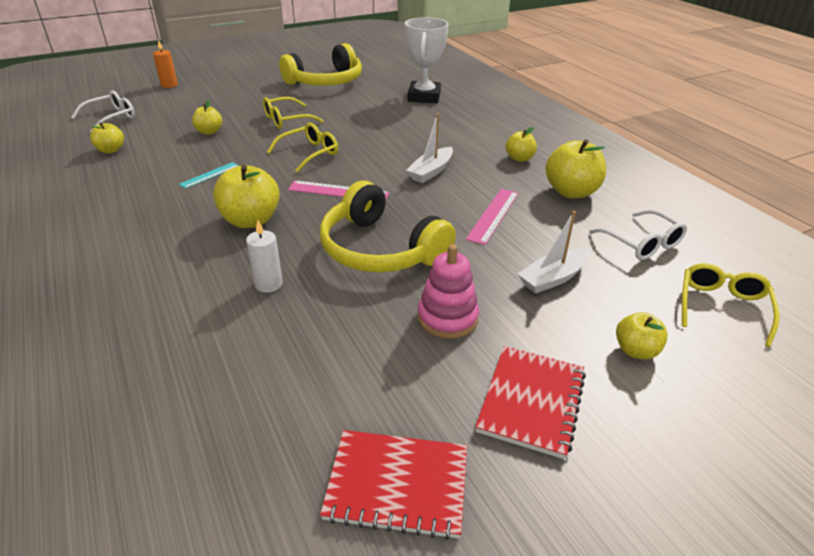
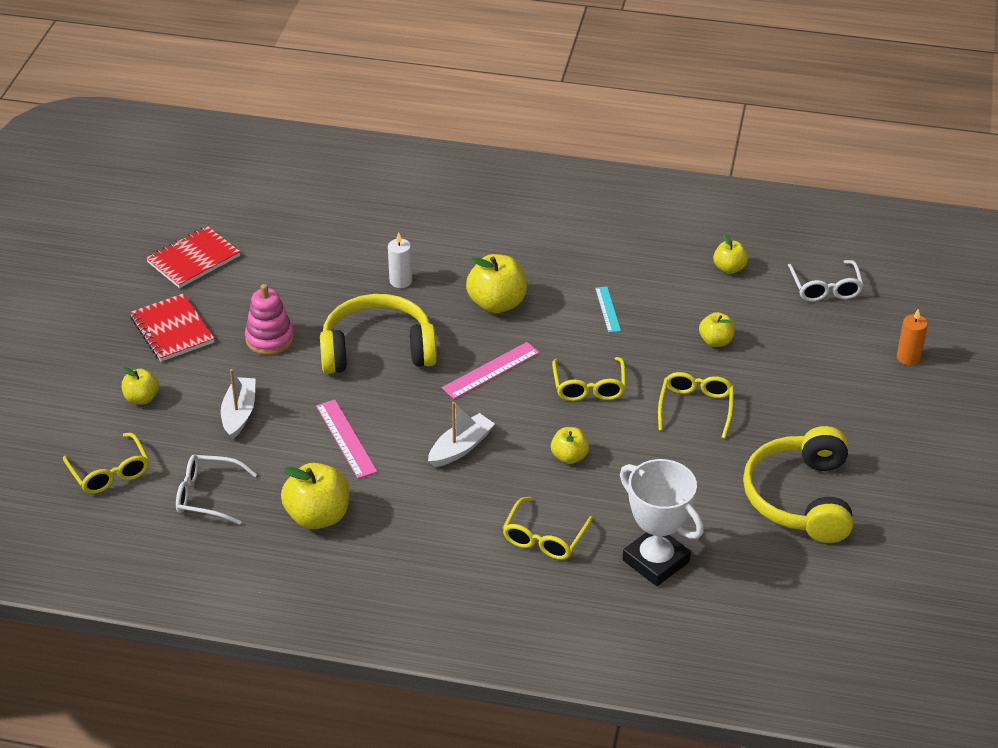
camera: 130 degrees right, 5 degrees up
white boat [406,114,453,183] -> white boat turned 60 degrees clockwise [428,402,495,467]
yellow apple [506,127,537,162] -> yellow apple moved to [551,427,589,464]
none -> yellow glasses [503,497,593,560]

